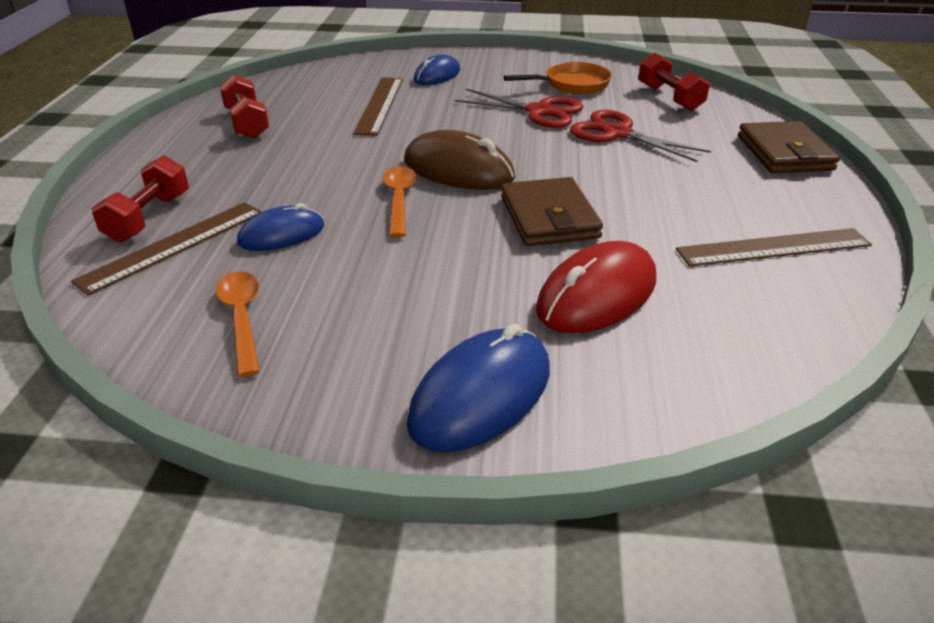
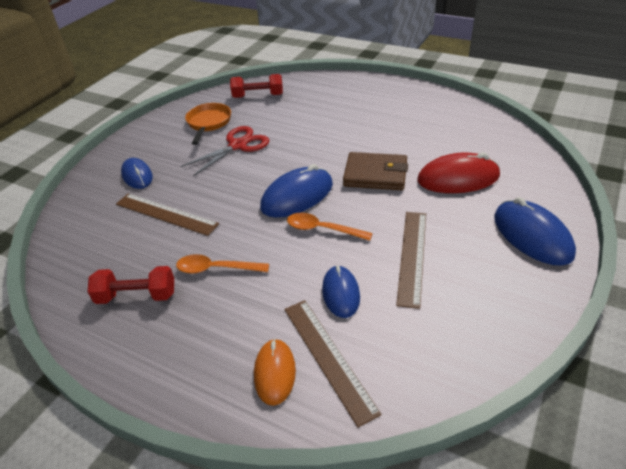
camera: 65 degrees left, 5 degrees up
red dumbbell [92,155,189,242] -> orange mouse [254,339,296,406]
orange spoon [216,271,260,377] -> orange spoon moved to [176,254,269,274]
brown mouse [404,130,515,190] -> blue mouse [260,164,333,218]
red mouse [536,241,656,333] -> red mouse turned 75 degrees counterclockwise [417,153,500,193]
red scissors [570,110,711,162] -> none
brown ruler [676,228,872,267] -> brown ruler moved to [396,212,426,309]
brown wallet [738,121,840,173] -> none

